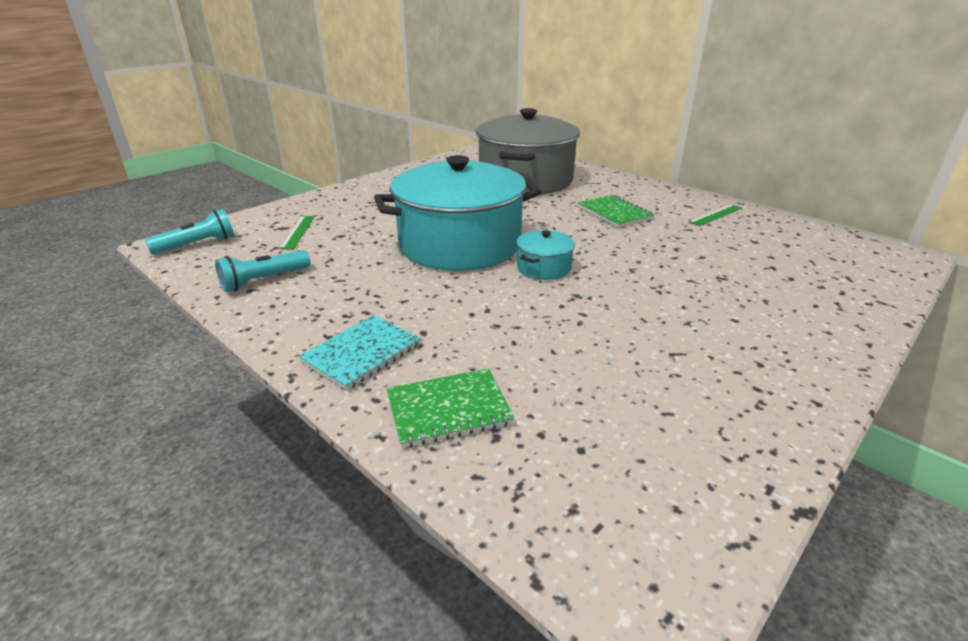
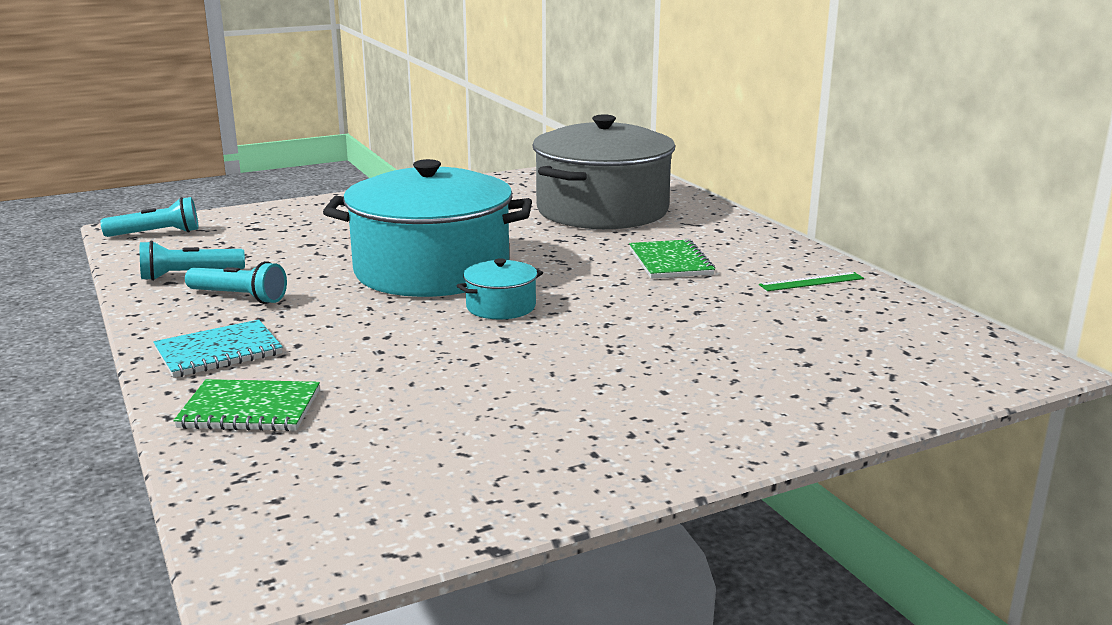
camera: 20 degrees right, 10 degrees down
green ruler [279,216,314,249] -> none
none -> turquoise flashlight [185,261,287,304]

